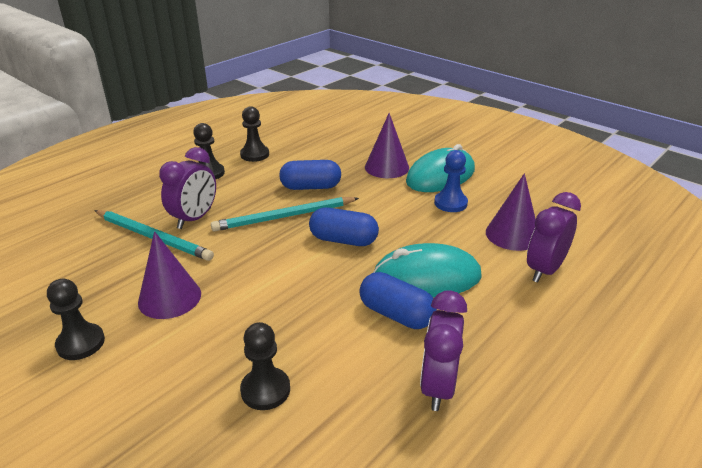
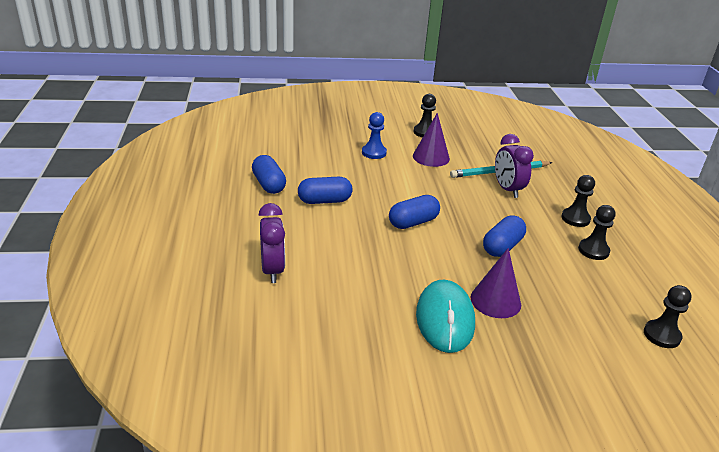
camera: 130 degrees right, 0 degrees up
turquoise pencil [211,197,359,231] -> none
black pawn [240,322,290,410] -> black pawn moved to [644,285,691,348]
turquoise mouse [373,243,482,297] -> none
purple clock [420,291,467,411] -> blue capsule [252,155,286,194]
blue pawn [434,150,468,212] -> blue pawn moved to [362,112,387,159]
purple cone [486,173,536,251] -> none

